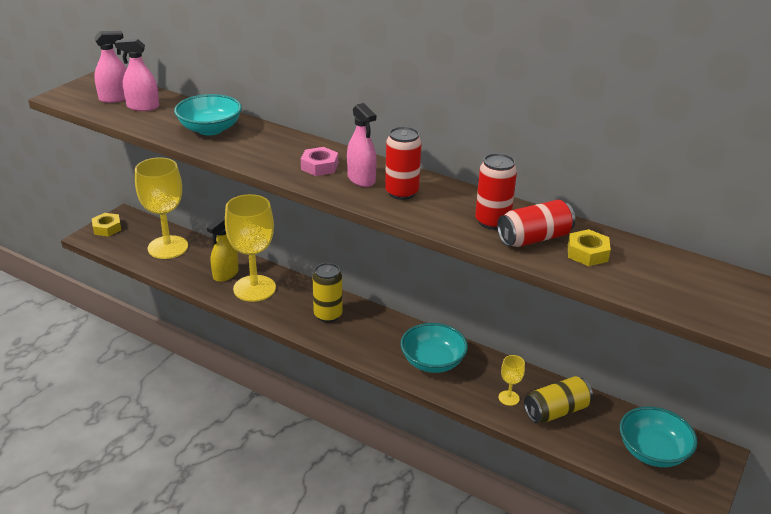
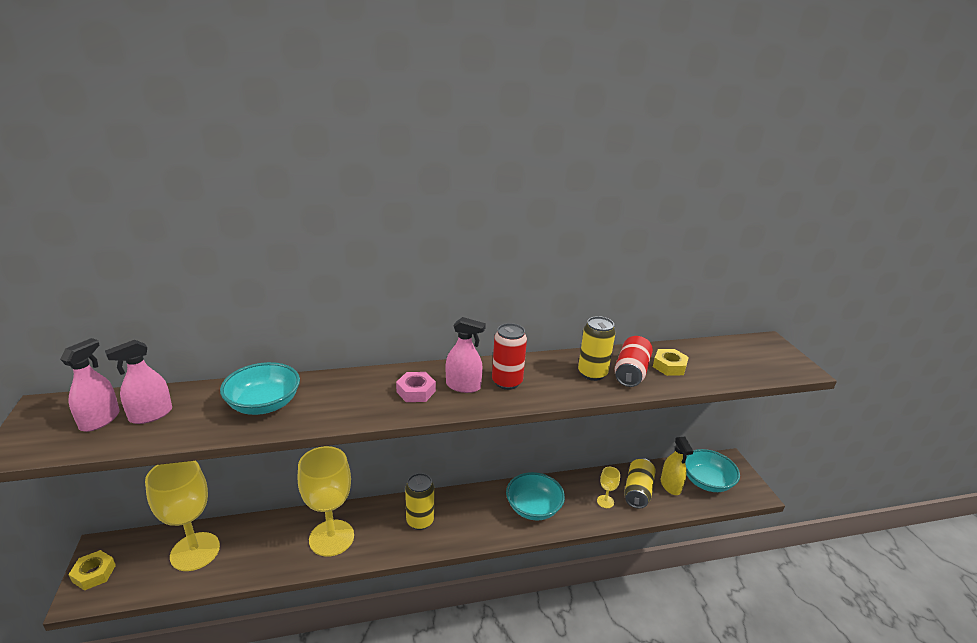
camera: 45 degrees left, 5 degrees down
yellow spray bottle [207,217,239,282] -> yellow spray bottle moved to [661,437,693,495]
red can [475,153,517,230] -> yellow can [578,316,616,381]

